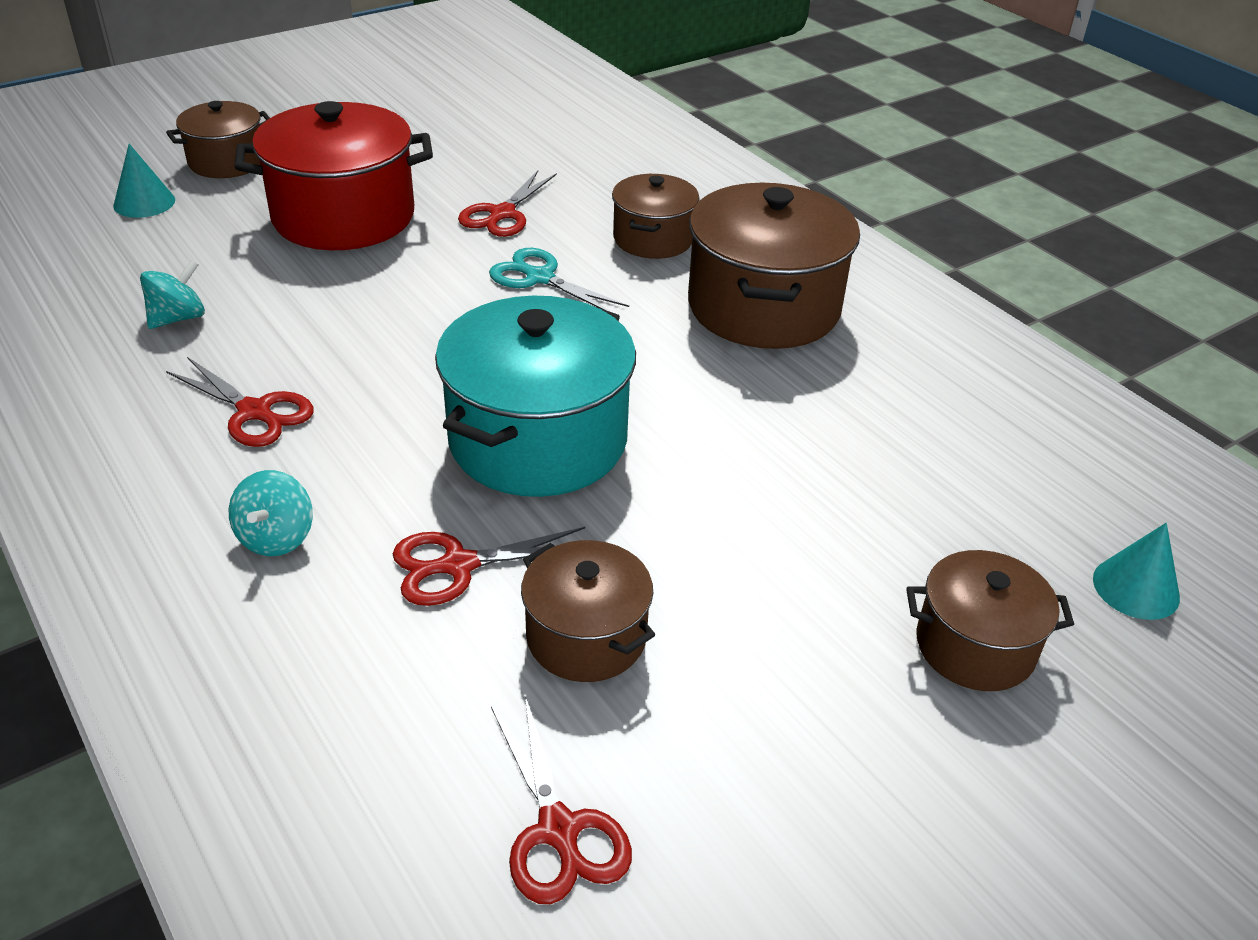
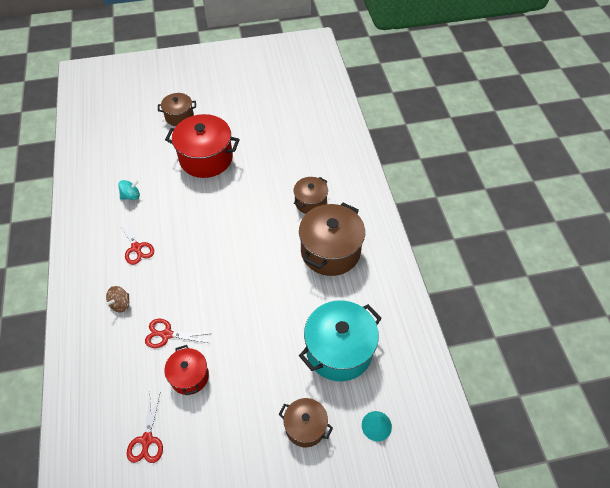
camera: 25 degrees right, 15 degrees up
turquoise cone [113,144,175,218] -> none
turquoise spinning top [229,470,313,556] -> brown spinning top [106,286,129,313]
turquoise pot [435,296,636,497] -> turquoise pot moved to [299,300,382,381]
red scissors [458,171,557,237] -> none
turquoise scissors [489,248,629,312] -> none
brown pot [521,540,655,682] -> red pot [164,345,209,395]

